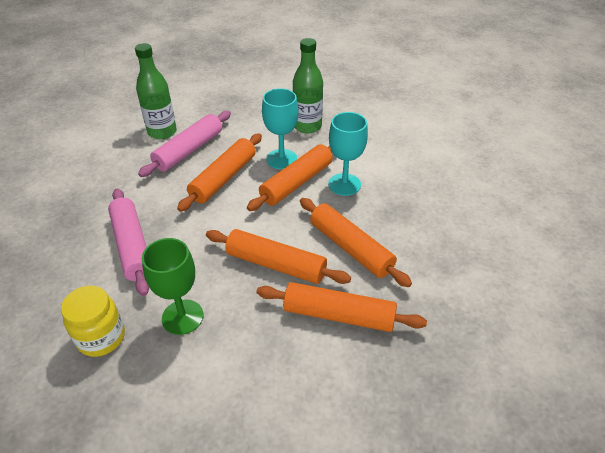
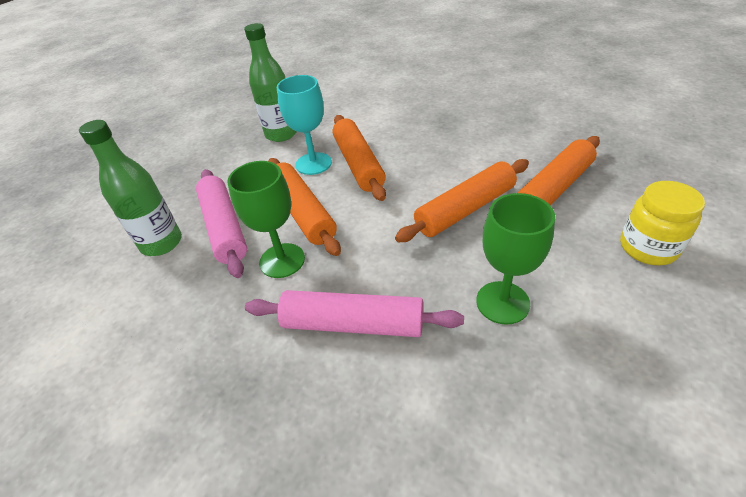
camera: 55 degrees left, 0 degrees up
yellow jar [61,285,125,357] -> yellow jar moved to [620,181,705,266]
orange rolling pin [300,198,412,287] -> none
turquoise goblet [328,112,368,196] -> none
none -> green goblet [227,161,305,278]

